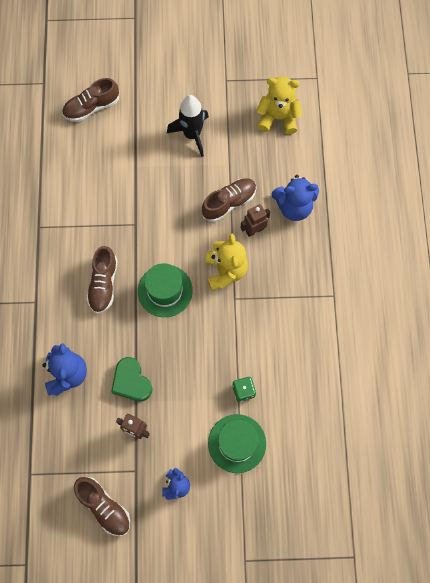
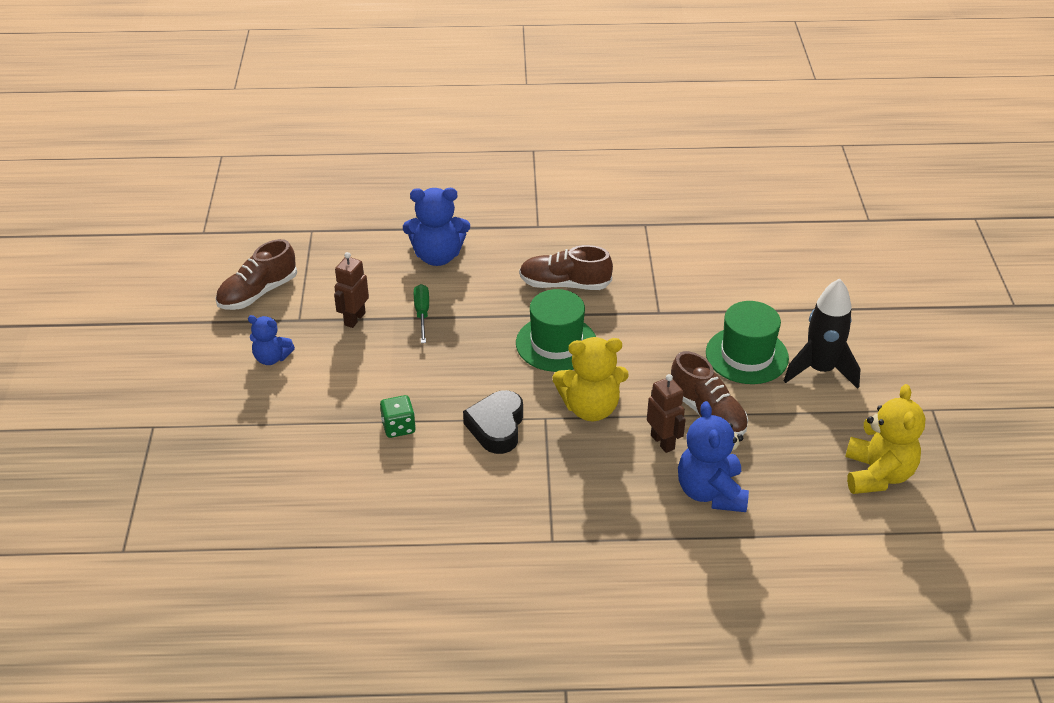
camera: 90 degrees right, 30 degrees down
brown shoe [62,78,119,122] -> none
green heart [111,357,152,402] -> green screwdriver [414,284,429,343]
green hat [208,414,266,473] -> green hat moved to [706,301,789,384]
none -> black heart [463,390,523,454]

